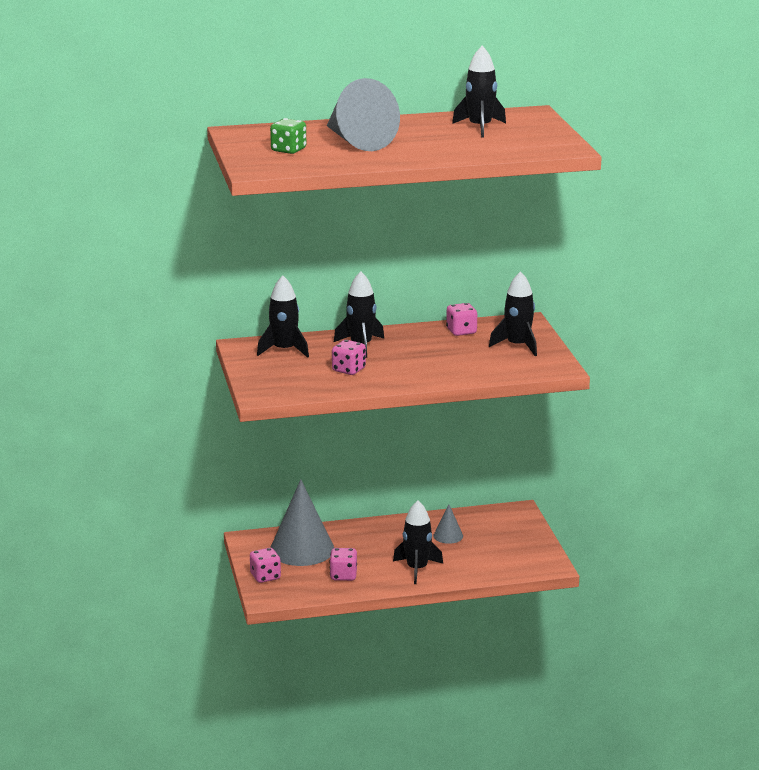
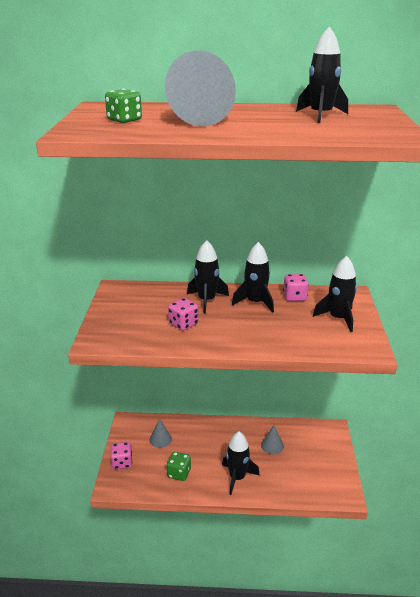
camera: 15 degrees right, 5 degrees up
black rocket [257,276,309,358] -> black rocket moved to [232,242,274,313]
grey cone [270,479,334,566] -> grey cone [149,418,172,448], size x0.47
pink dice [330,548,357,581] -> green dice [167,452,191,481]

